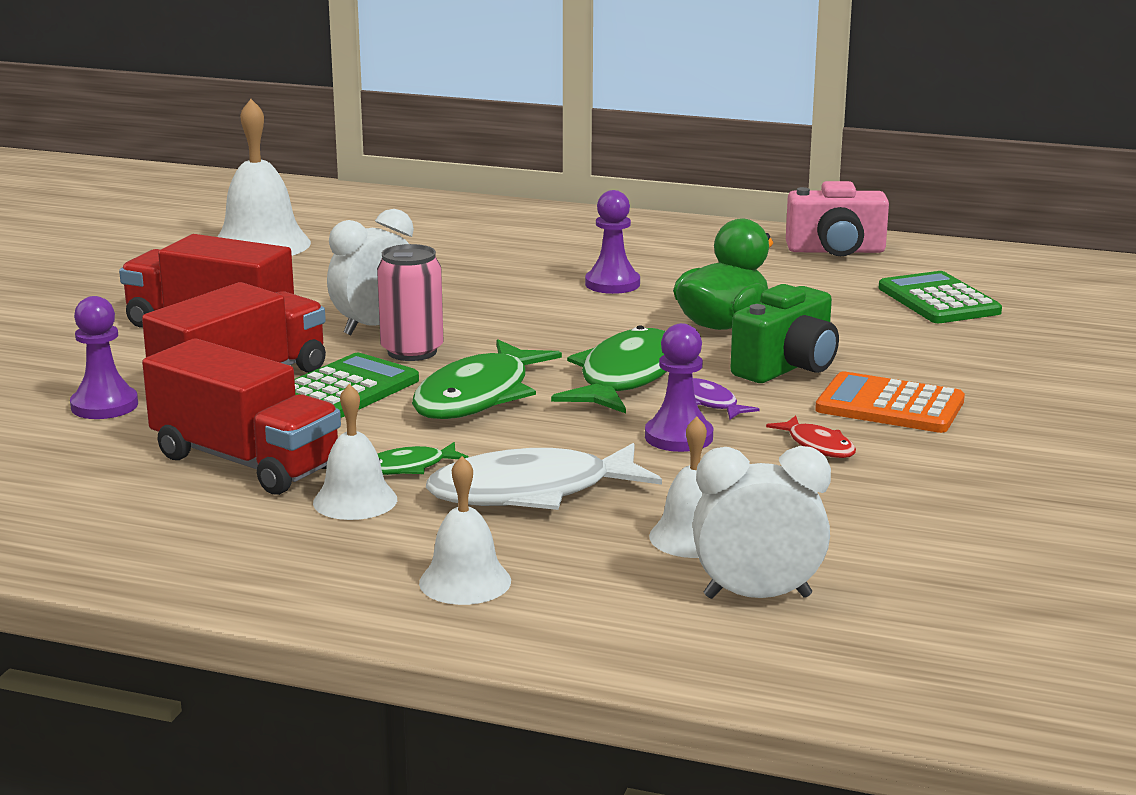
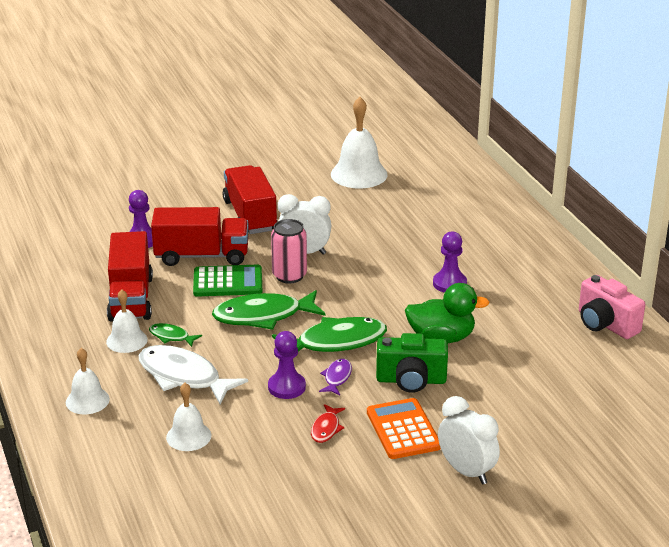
camera: 50 degrees right, 10 degrees up
white clock [693,446,831,599] -> white clock moved to [438,396,500,484]
green calculator [878,271,1002,323] -> none

